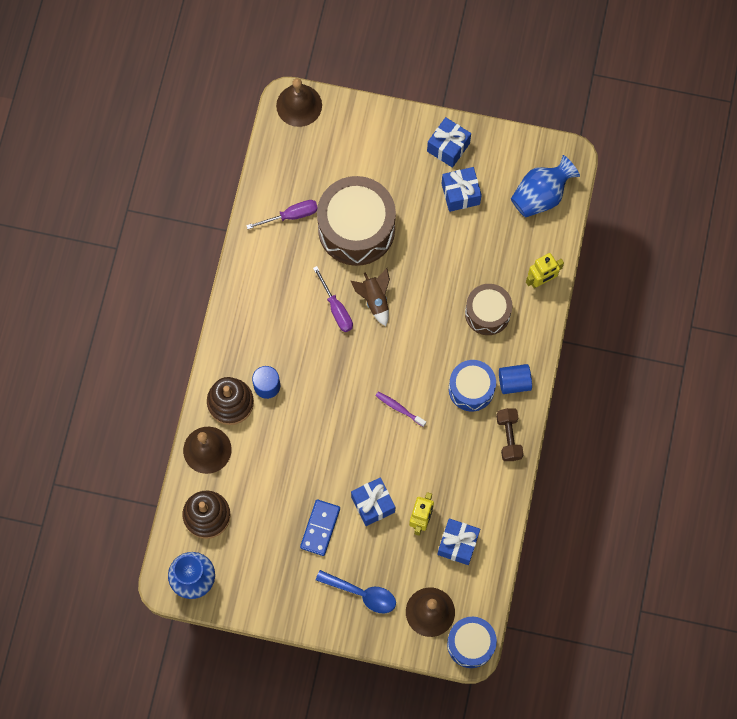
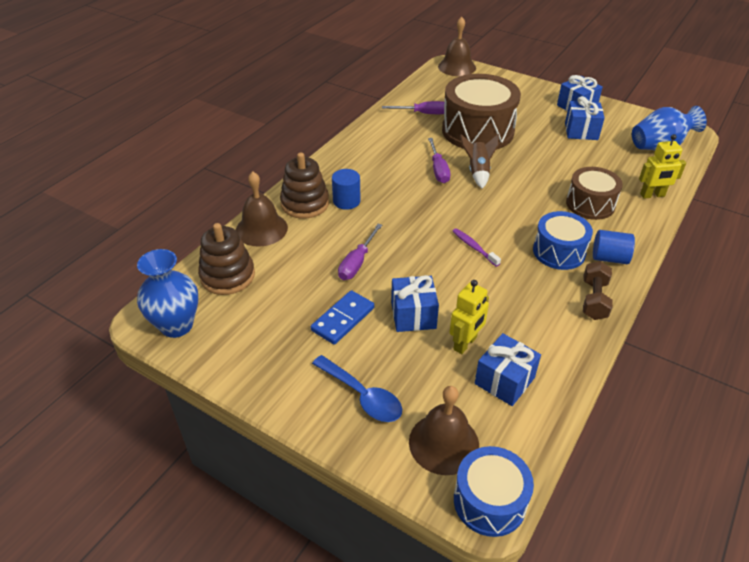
camera: 20 degrees right, 30 degrees down
none -> purple screwdriver [338,224,382,280]

